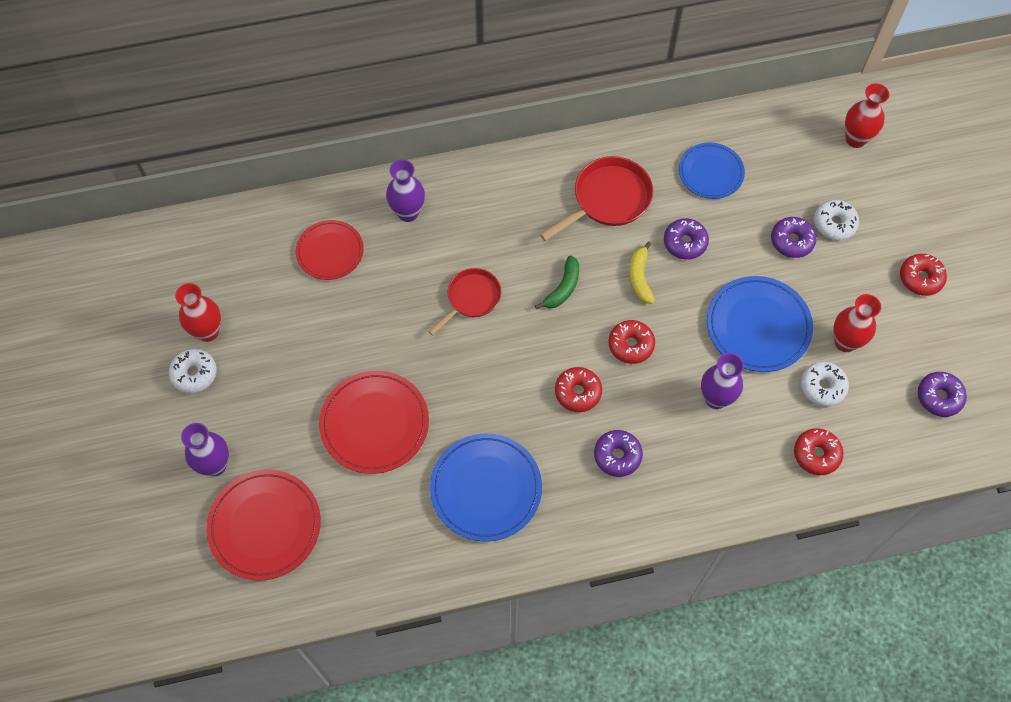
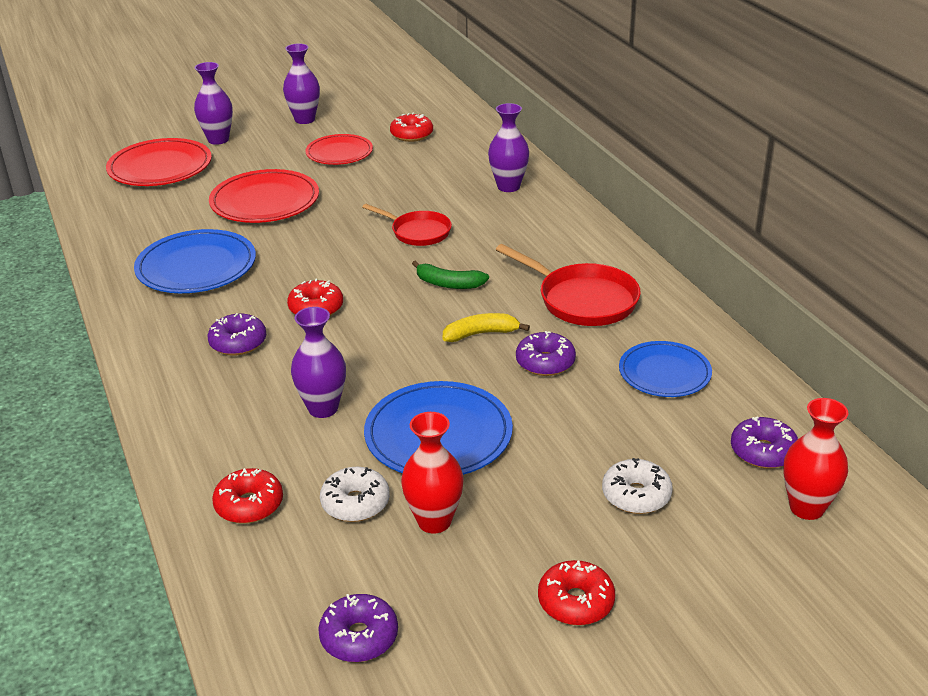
camera: 80 degrees right, 30 degrees down
white donut [169,349,217,393] -> purple vase [283,43,320,124]
red vase [175,283,221,342] -> none
red plate [296,220,364,280] -> red plate moved to [305,134,373,165]
red donut [609,320,655,364] -> red donut moved to [390,112,433,142]
purple donut [771,217,817,258] -> purple donut moved to [731,416,798,468]

